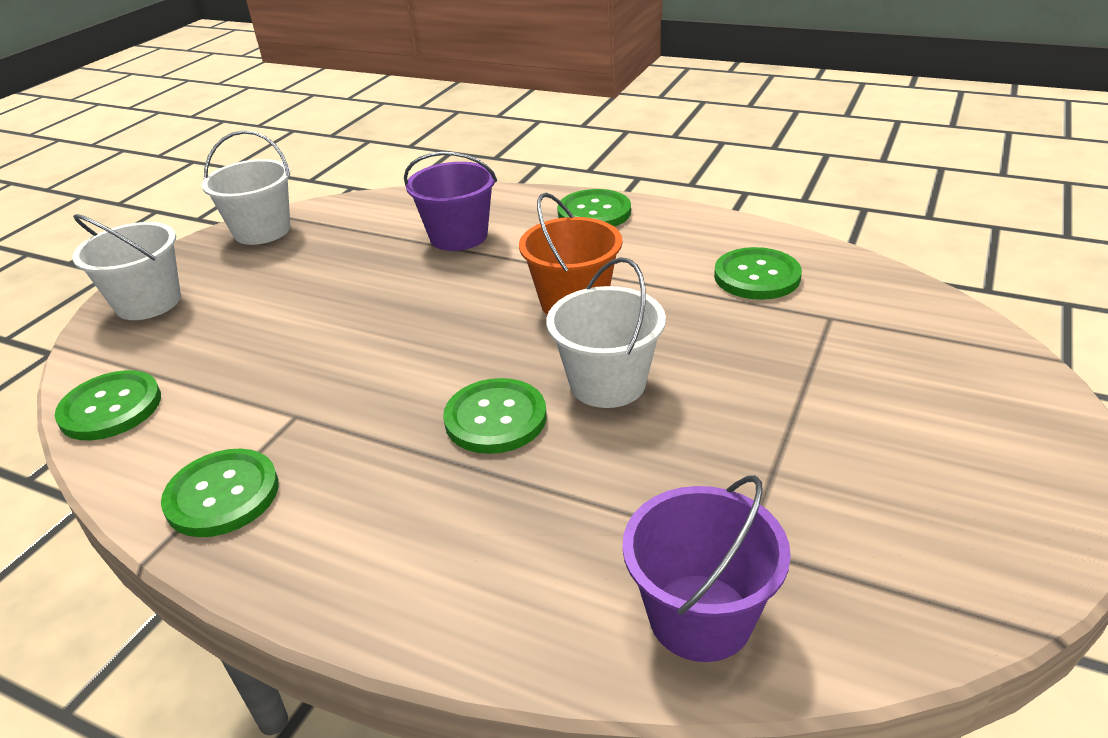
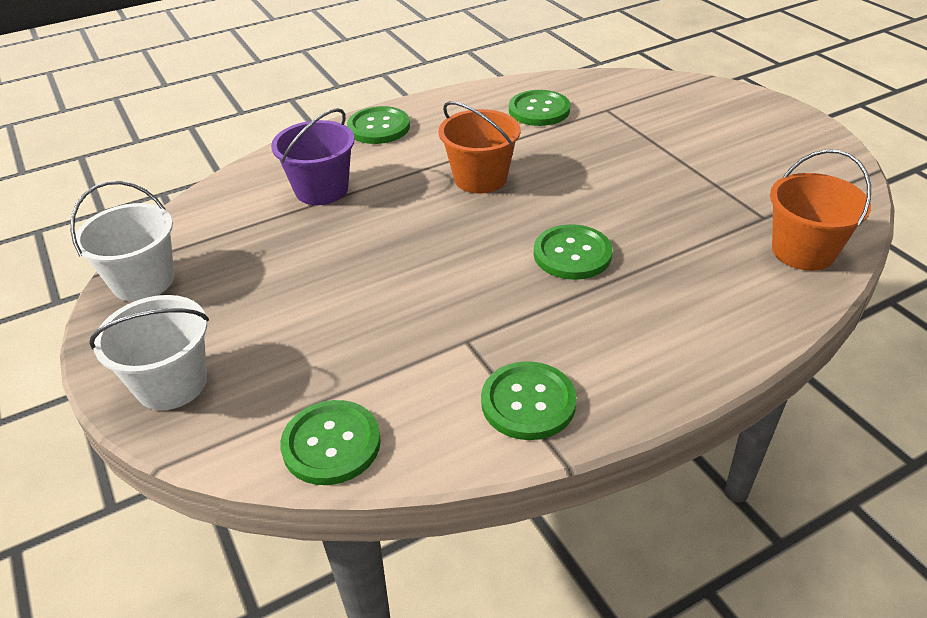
camera: 55 degrees left, 5 degrees up
white bucket [547,257,666,408] -> none
purple bucket [622,475,791,662] -> orange bucket [770,149,871,271]

